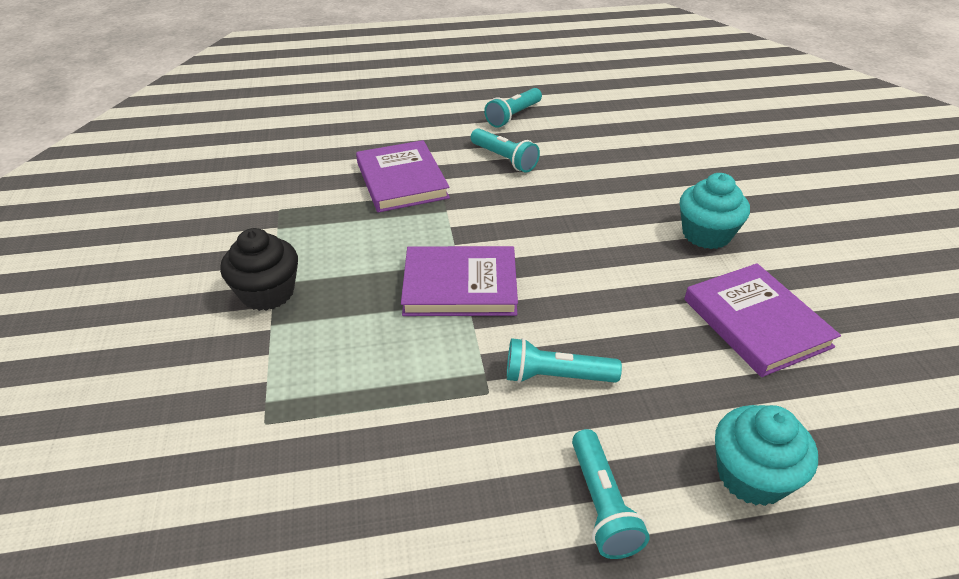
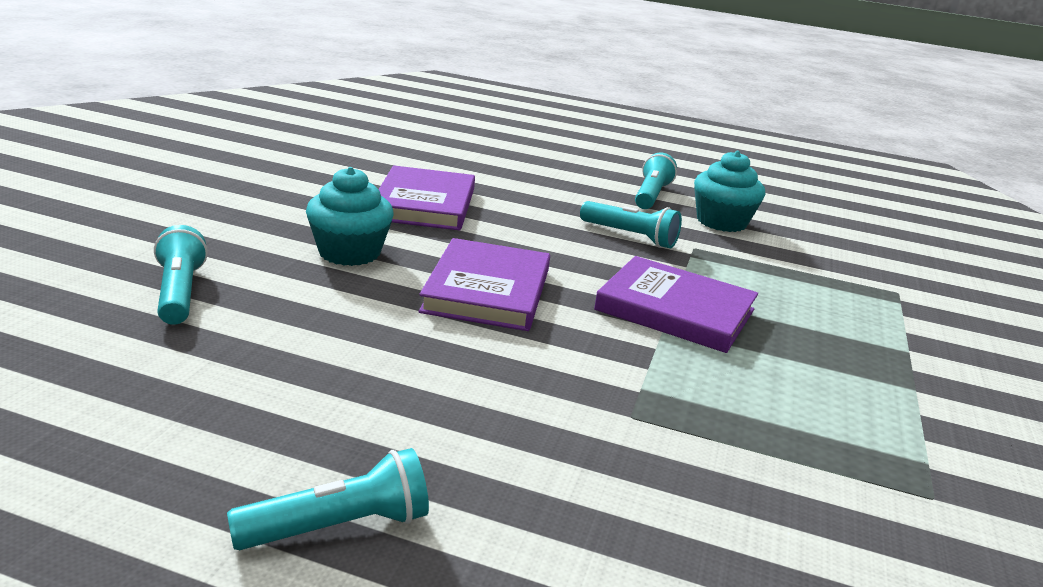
camera: 155 degrees left, 15 degrees down
black cupcake [220,228,298,311] -> none
purple book [356,140,450,213] -> purple book moved to [419,238,550,331]
turquoise flashlight [471,128,540,173] -> turquoise flashlight moved to [154,225,208,325]
turquoise cupcake [715,405,818,506] -> turquoise cupcake moved to [694,151,765,232]

